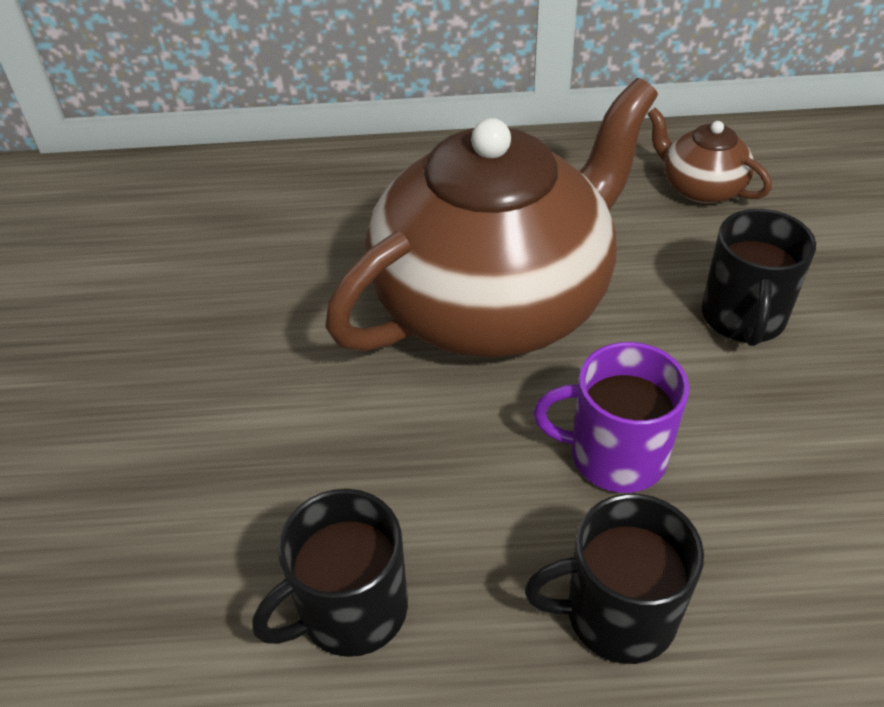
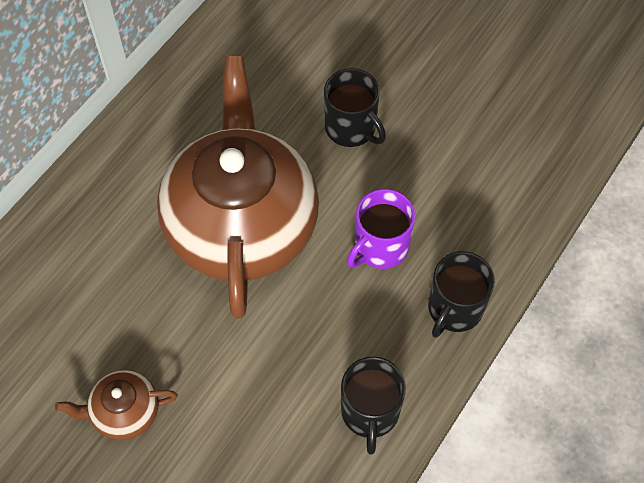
camera: 55 degrees left, 15 degrees up
brown teapot [647,108,772,204] -> brown teapot moved to [55,370,178,440]

